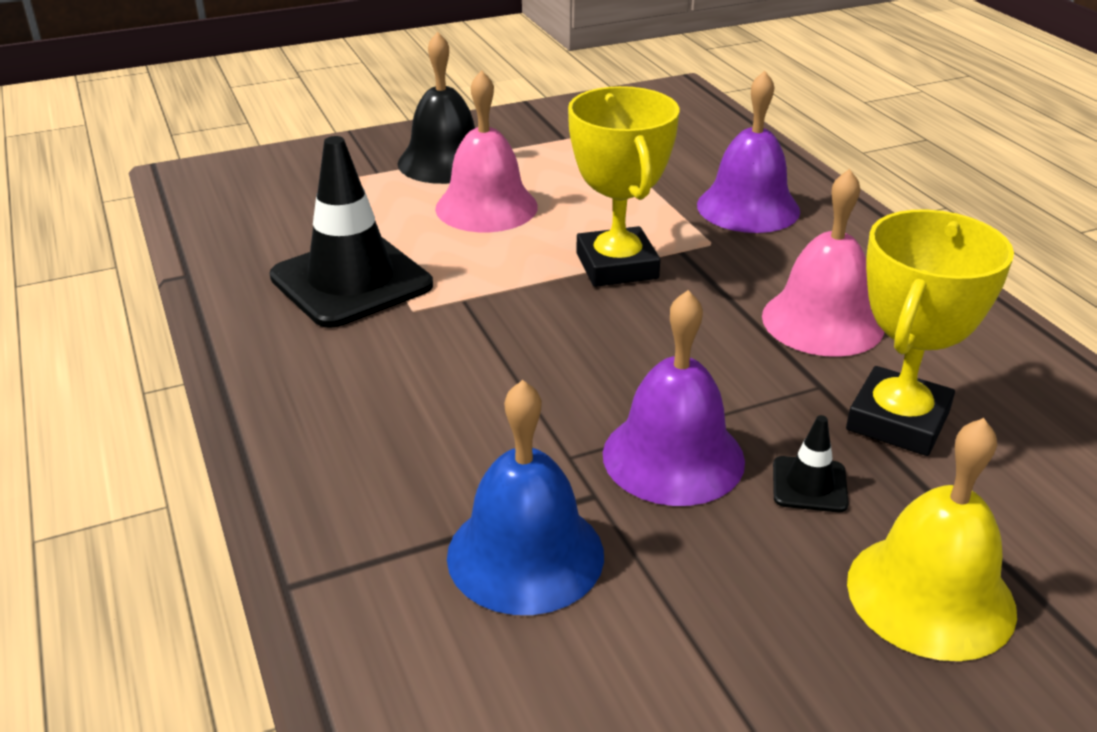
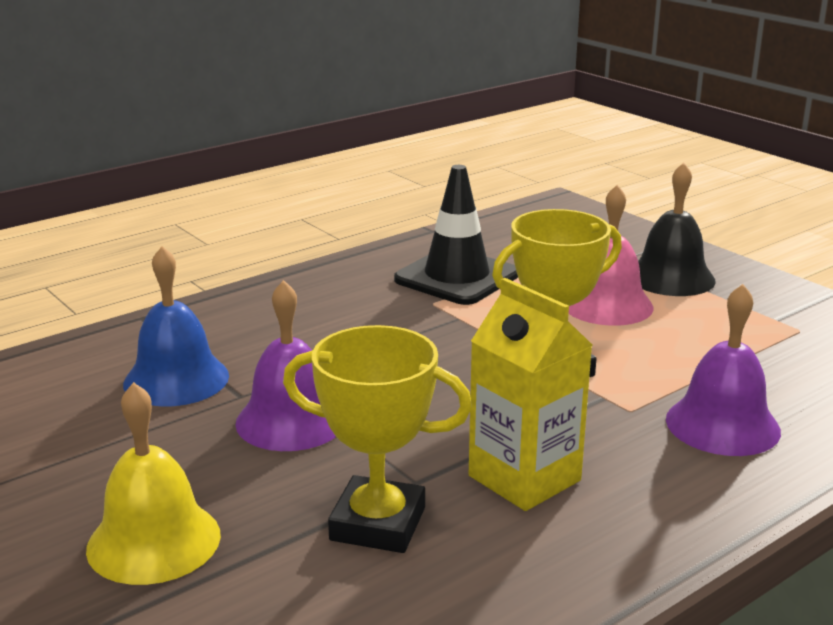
camera: 75 degrees right, 10 degrees down
pink bell [762,169,884,357] -> yellow carton [469,278,592,511]
black traffic cone [773,415,849,512] -> none

